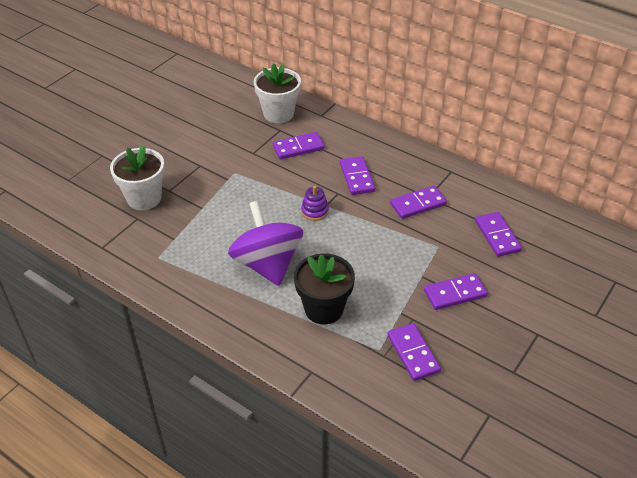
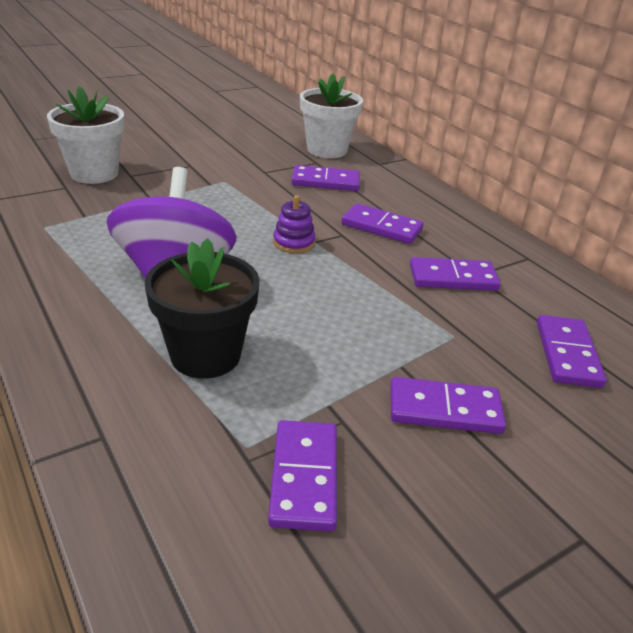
camera: 20 degrees right, 10 degrees down
purple domino [340,156,375,195] -> purple domino turned 75 degrees counterclockwise [342,203,424,244]

